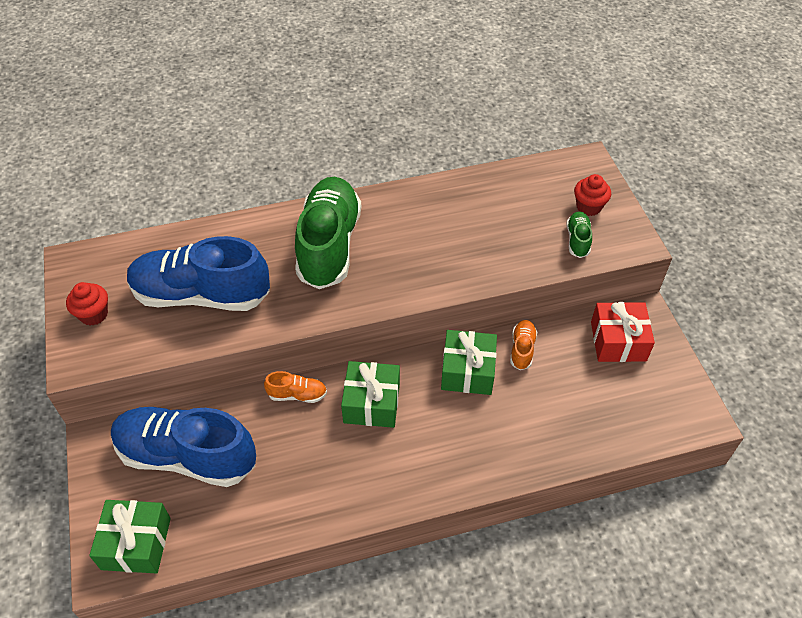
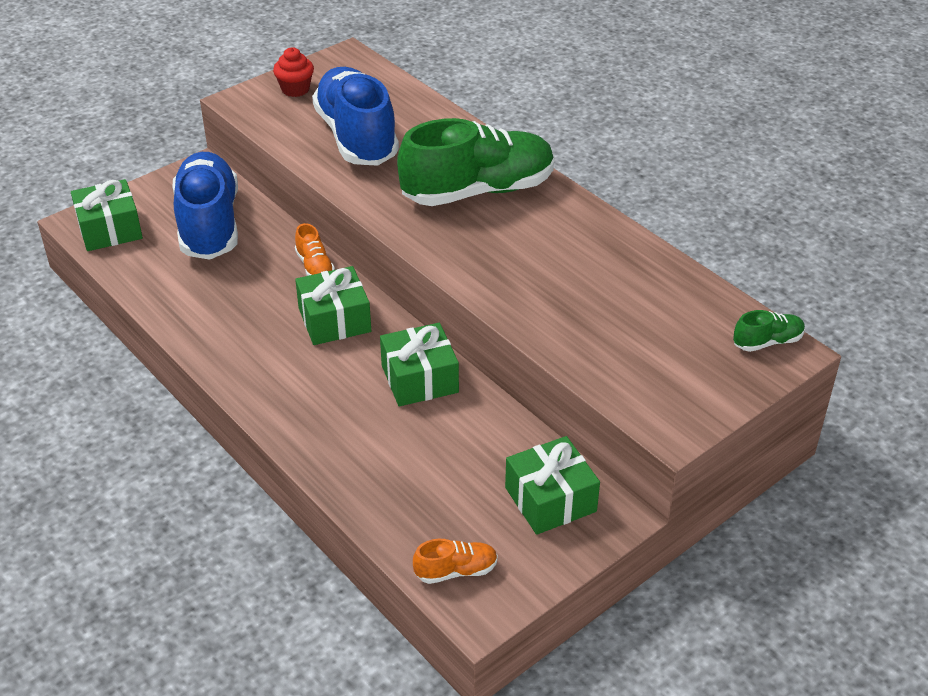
camera: 65 degrees right, 10 degrees down
orange shoe [510,320,537,370] -> orange shoe moved to [413,539,498,584]
green shoe [567,211,592,258] -> green shoe moved to [733,310,805,352]
red cupcake [574,174,611,216] -> none
red gift [591,302,655,362] -> green gift [505,436,600,535]

